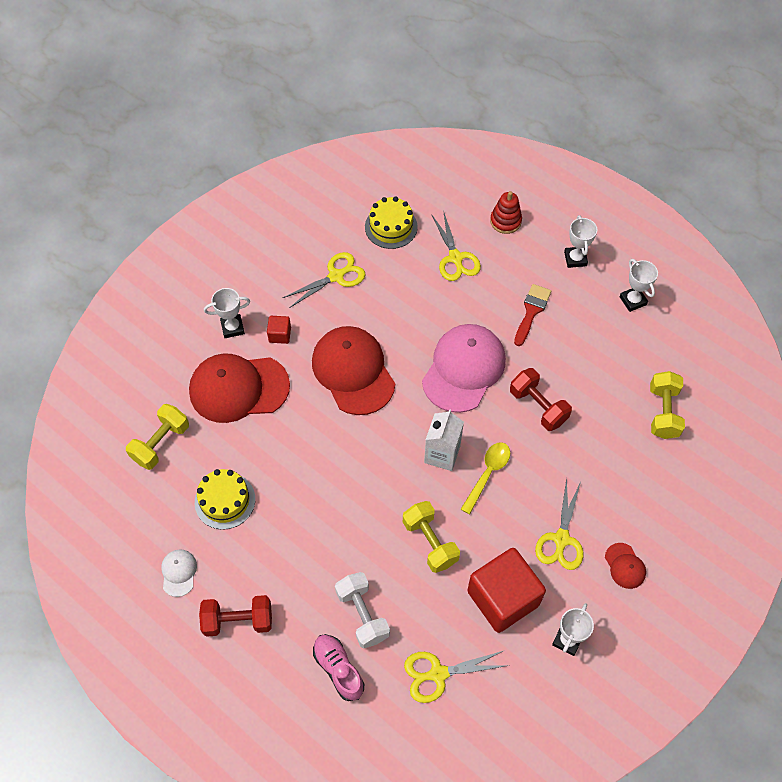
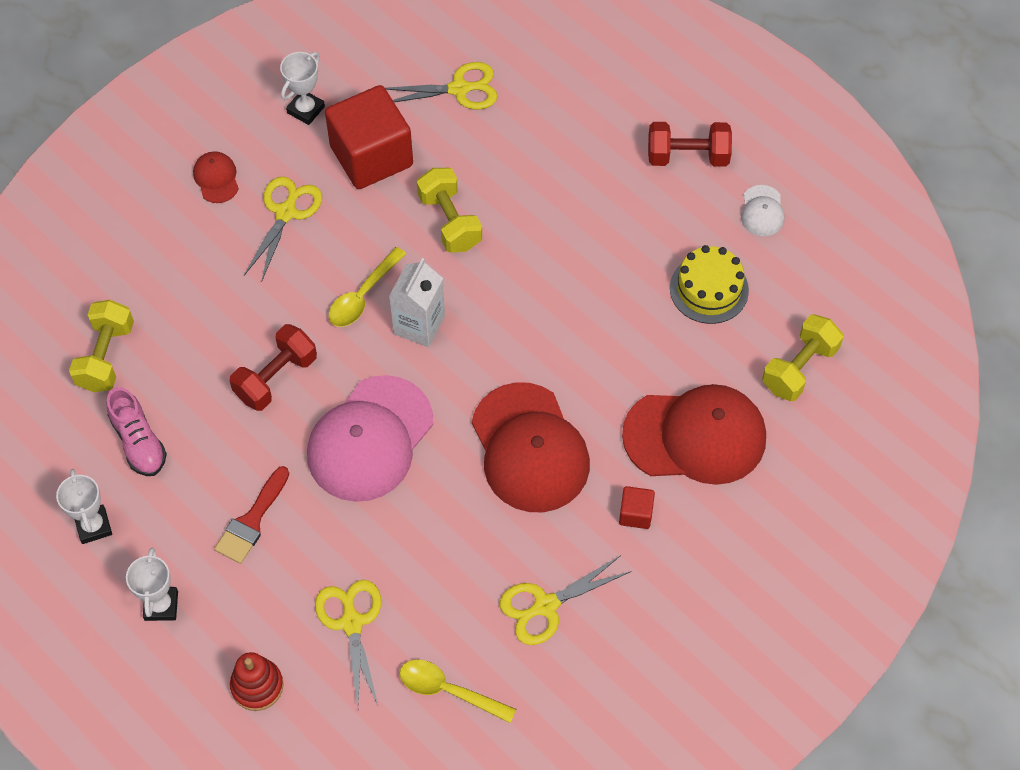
camera: 175 degrees left, 0 degrees up
white trophy [204,288,250,338] -> none
pink shoe [313,634,364,701] -> pink shoe moved to [106,387,167,476]
white dumbbell [335,572,390,648] -> none
yellow cake [365,197,418,249] -> yellow spoon [399,659,516,723]
red dumbbell [510,368,572,431] -> red dumbbell turned 75 degrees clockwise [230,324,317,411]

